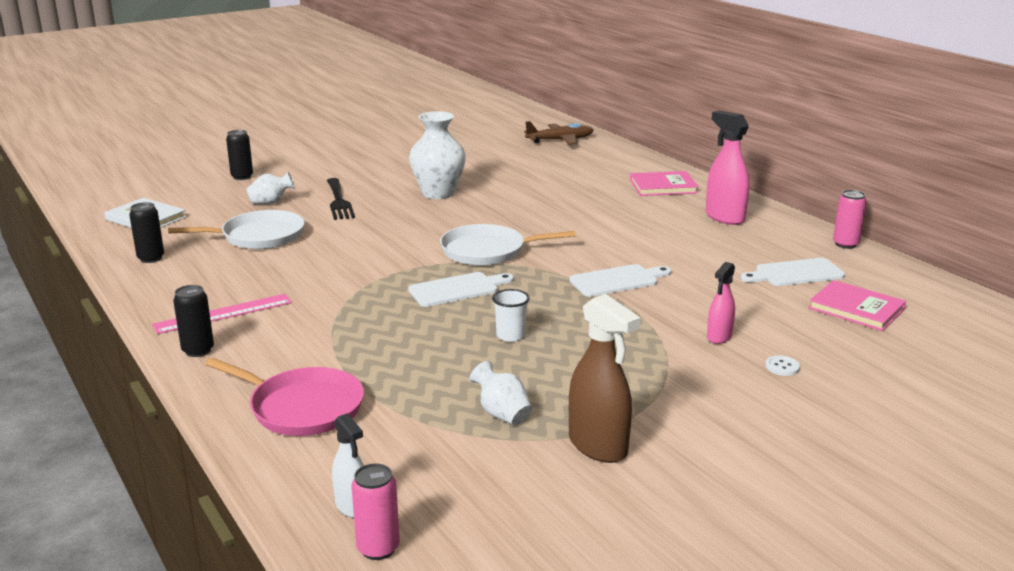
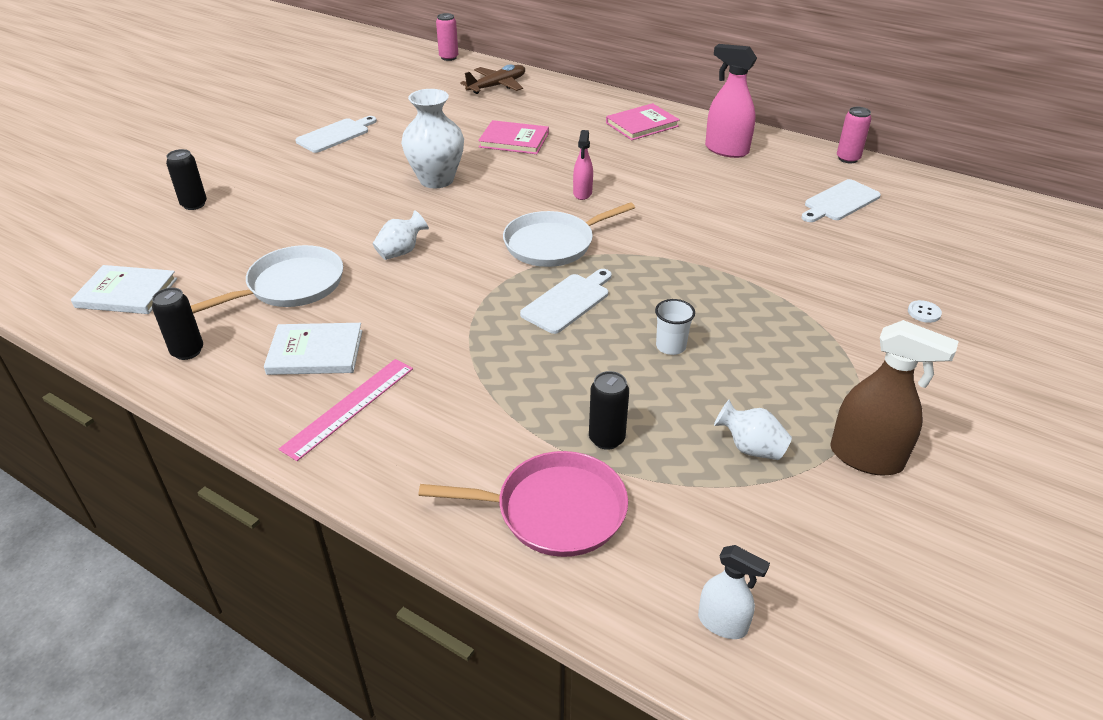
camera: 25 degrees left, 15 degrees up
black can [173,285,214,357] -> black can moved to [589,371,629,450]
white vase [247,171,296,204] -> white vase moved to [372,210,429,260]
black fork [327,178,355,220] -> none
pink can [351,463,400,560] -> pink can moved to [436,13,458,61]
white cutting board [569,264,671,297] -> white cutting board moved to [295,116,377,153]
pink spray bottle [707,262,735,344] -> pink spray bottle moved to [573,130,593,200]
pink book [809,280,906,331] -> pink book moved to [478,120,549,154]
none -> white book [264,323,362,375]

